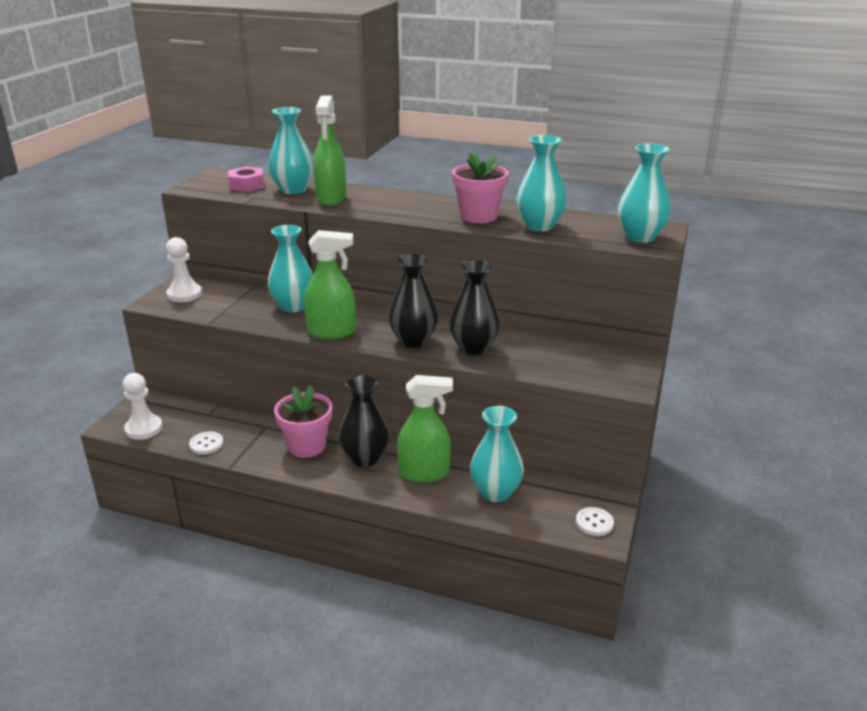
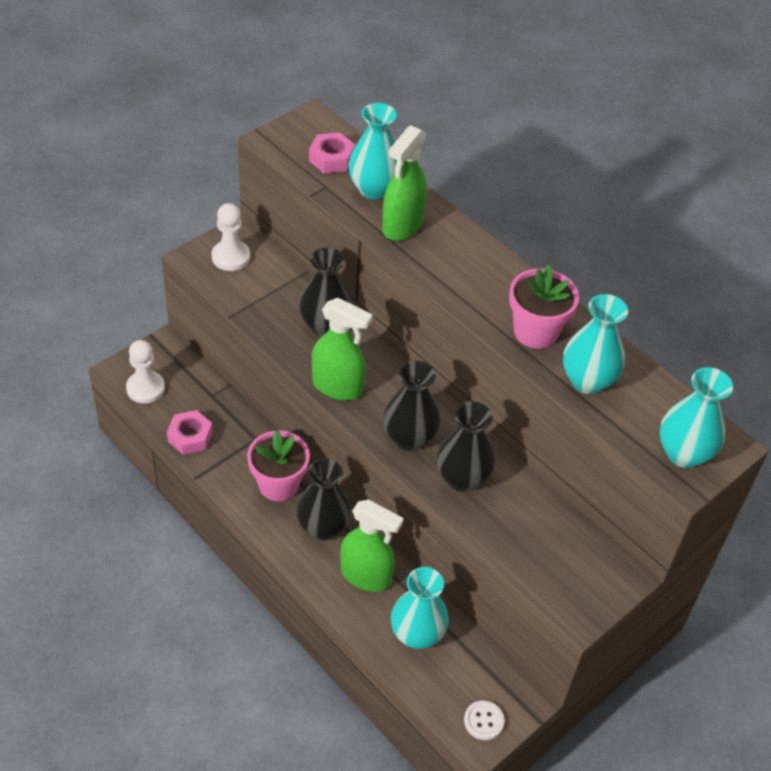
camera: 25 degrees right, 20 degrees up
white button [189,432,223,454] -> pink nut [167,410,213,455]
turquoise vase [268,225,313,312] -> black vase [299,248,353,336]

